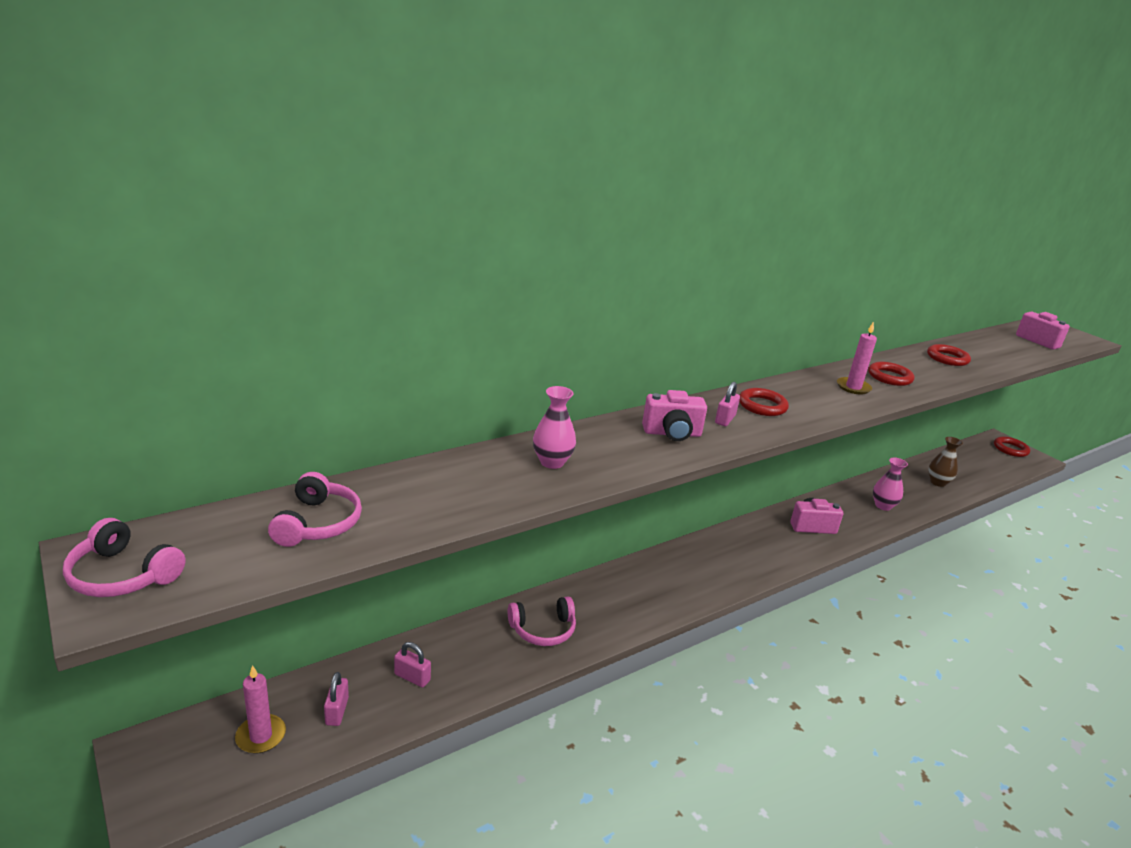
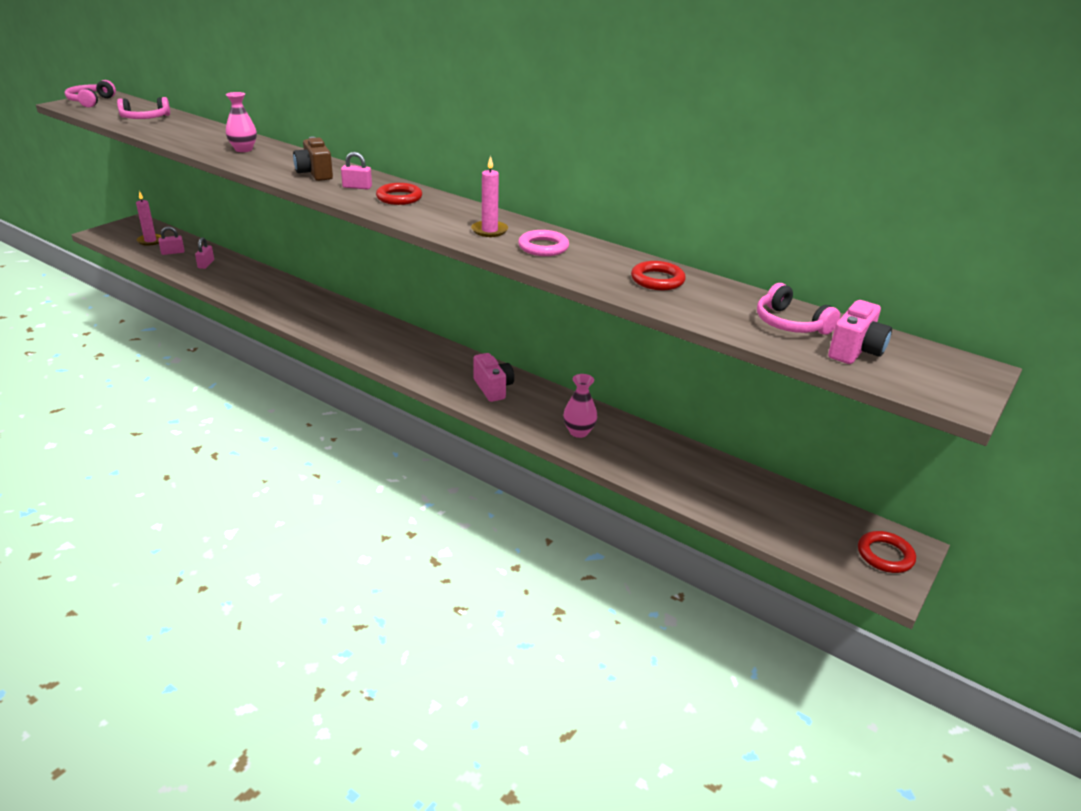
camera: 70 degrees right, 5 degrees up
pink headphones [508,596,576,646] -> pink headphones moved to [757,283,840,335]
pink camera [642,390,707,441] -> brown camera [293,137,333,181]
red ring [868,362,914,386] -> pink ring [518,230,569,256]
brown vase [928,437,963,487] -> none

